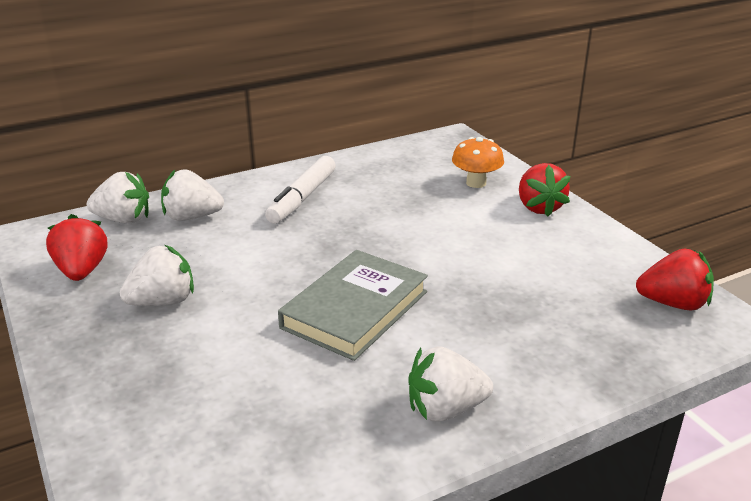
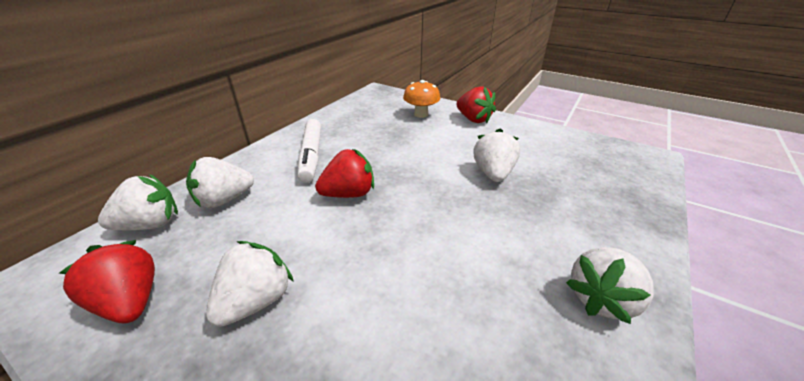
camera: 30 degrees left, 5 degrees up
grey book [278,250,428,361] -> none
red strawberry [636,249,714,311] -> red strawberry moved to [315,149,374,198]
none -> white strawberry [473,128,520,182]

